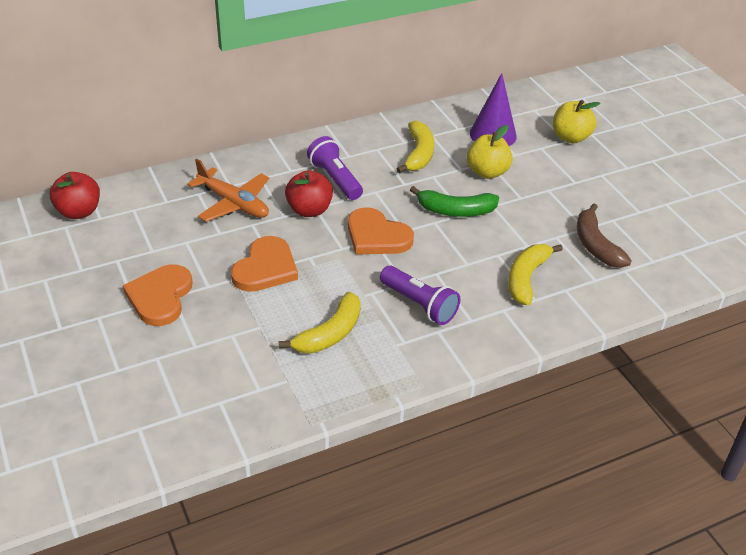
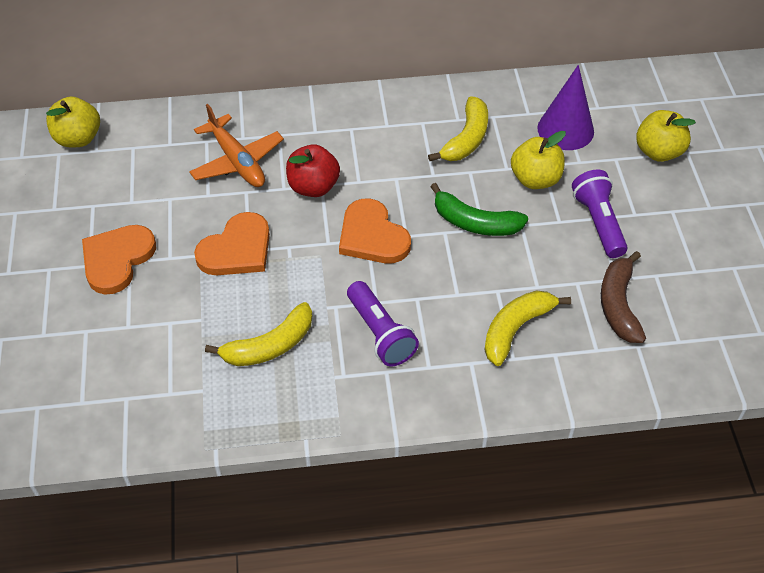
camera: 20 degrees right, 10 degrees up
red apple [50,172,100,219] -> yellow apple [46,96,100,148]
purple flashlight [307,136,363,200] -> purple flashlight moved to [572,169,628,258]

